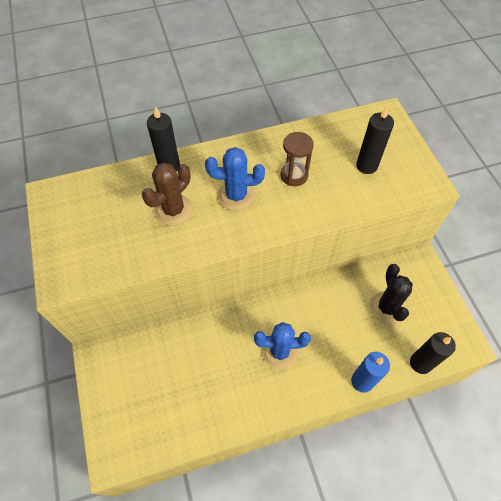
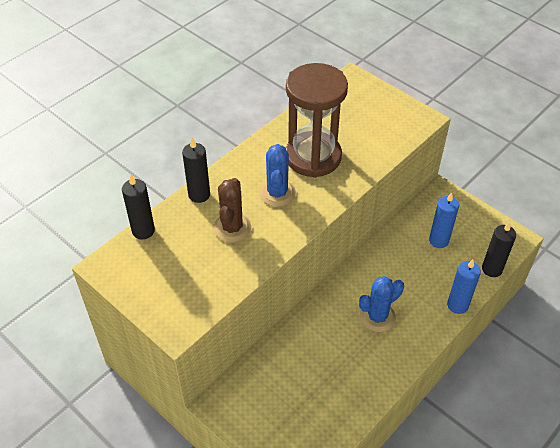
camera: 30 degrees left, 10 degrees down
blue cactus [205,147,265,211] -> blue cactus turned 60 degrees counterclockwise [259,144,296,207]
brown hourglass [280,132,314,186] -> brown hourglass [286,63,348,178], size x2.11
black candle [356,107,394,174] -> black candle moved to [122,175,155,239]
black cactus [370,264,413,324] -> blue candle [429,192,459,248]

